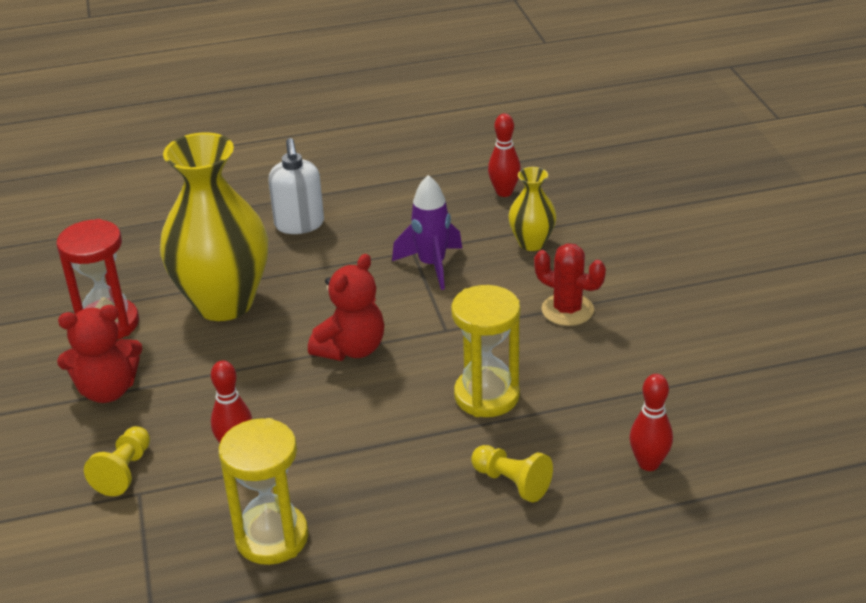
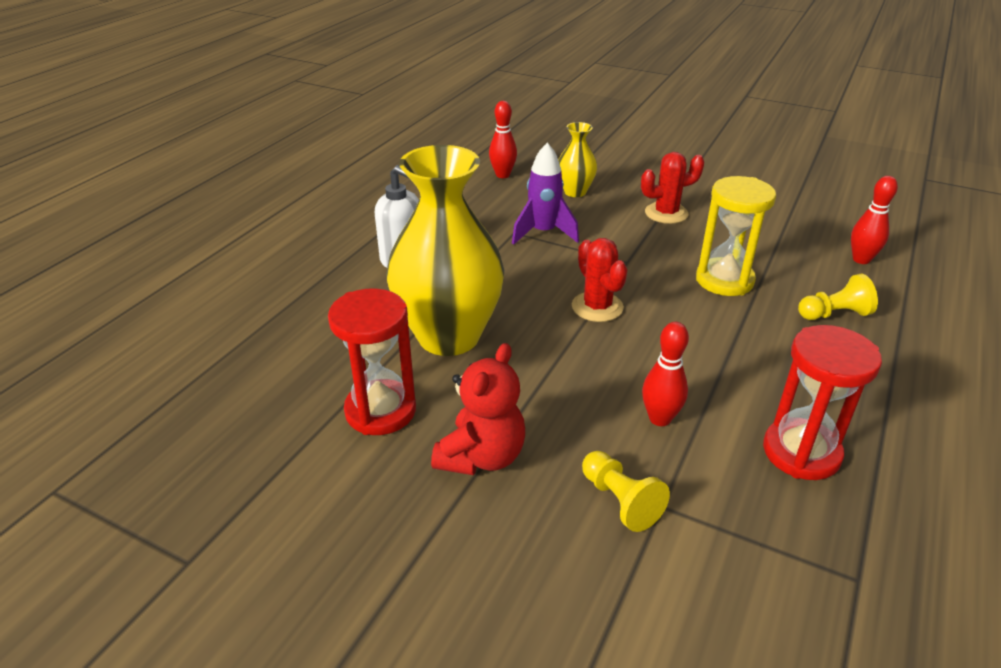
camera: 50 degrees left, 0 degrees up
yellow hourglass [219,418,309,565] -> red hourglass [763,325,882,480]
red teddy bear [308,254,384,361] -> red cactus [572,238,627,322]

